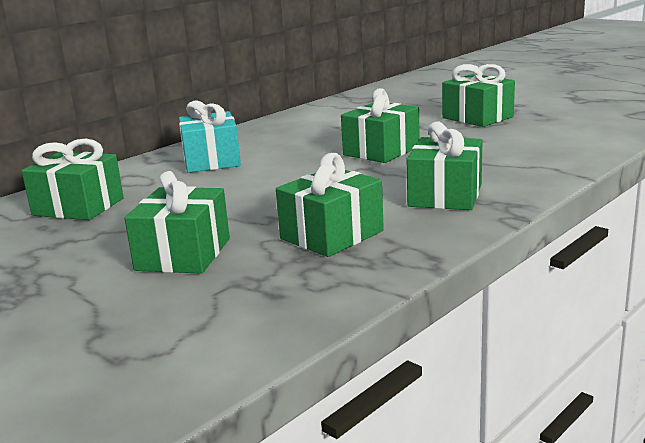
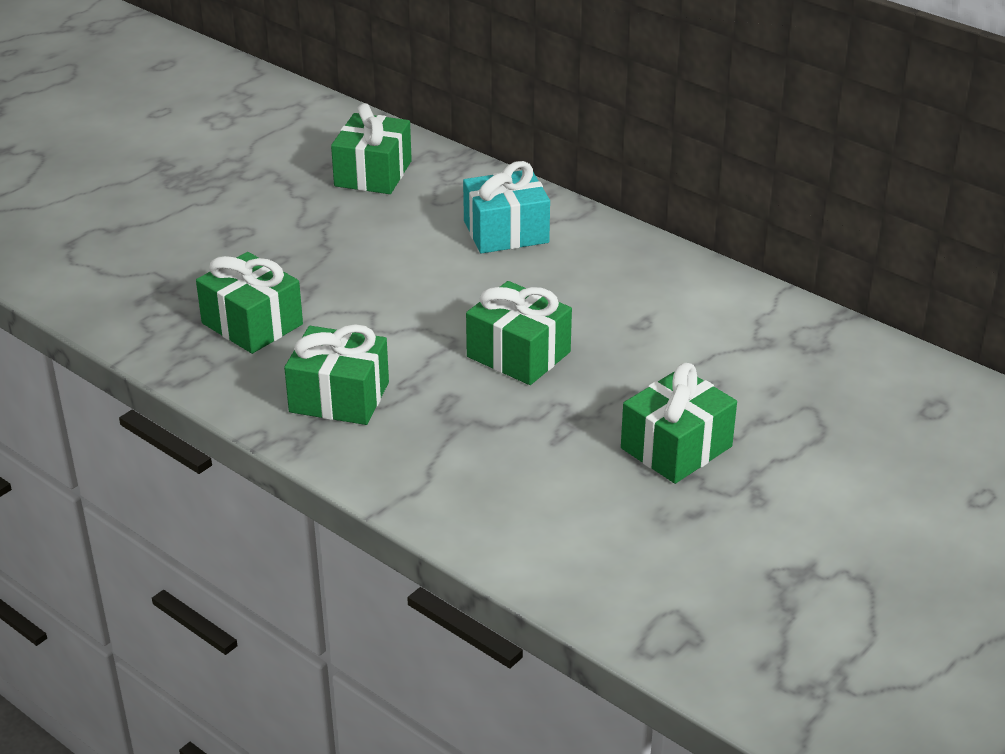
camera: 85 degrees right, 15 degrees up
green gift [125,171,230,274] -> none

